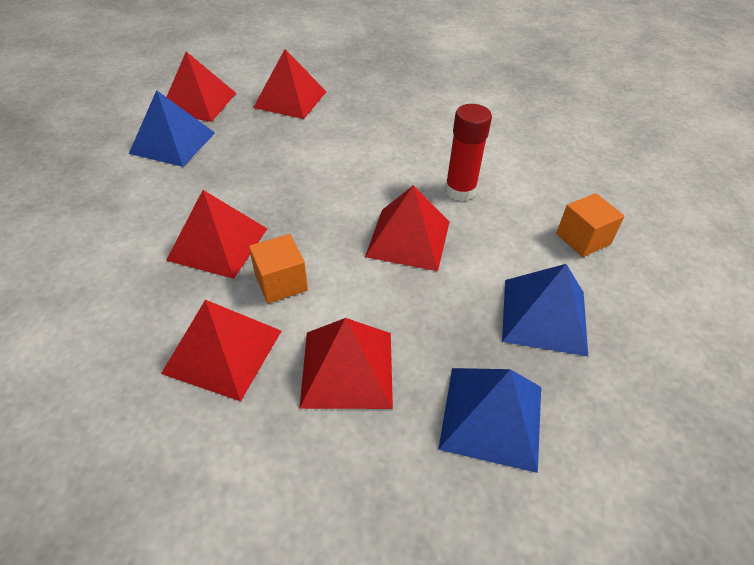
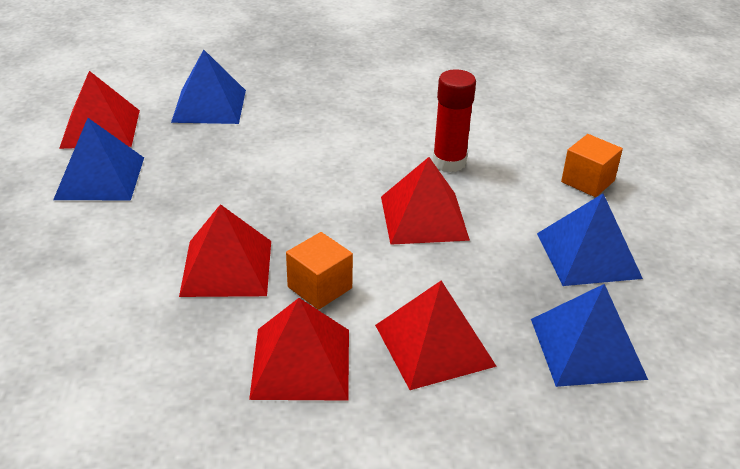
camera: 20 degrees left, 10 degrees down
red pyramid [253,49,326,119] -> blue pyramid [171,50,246,124]

